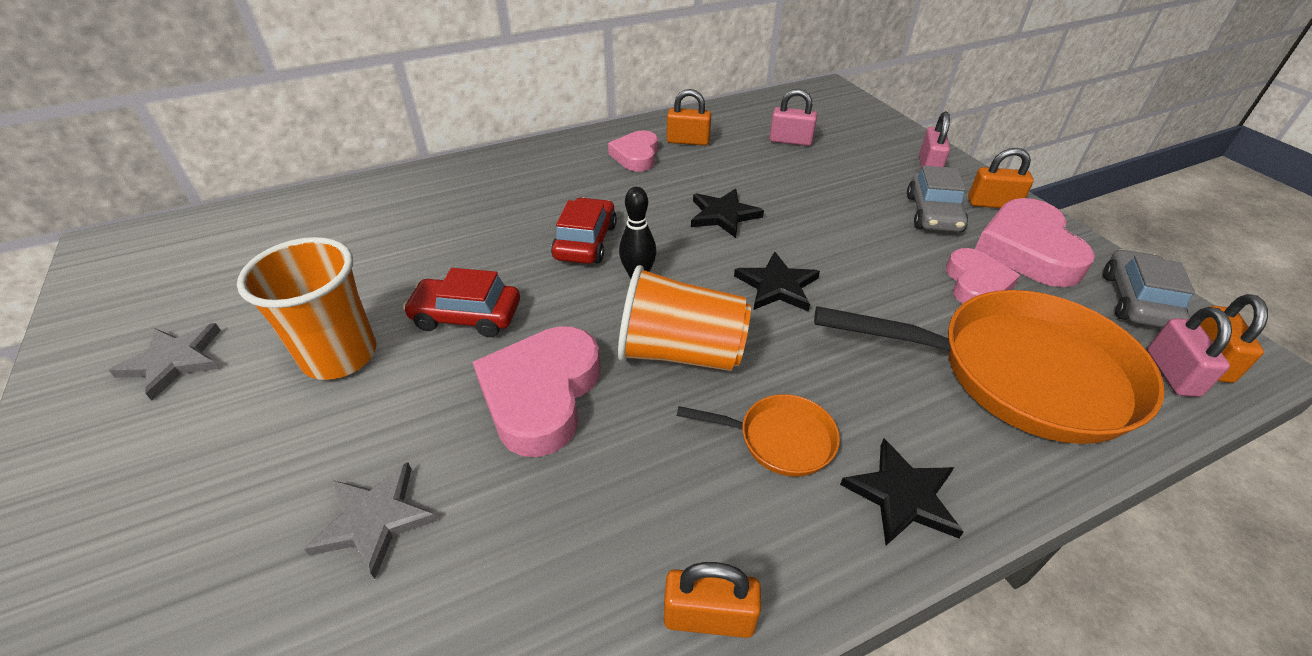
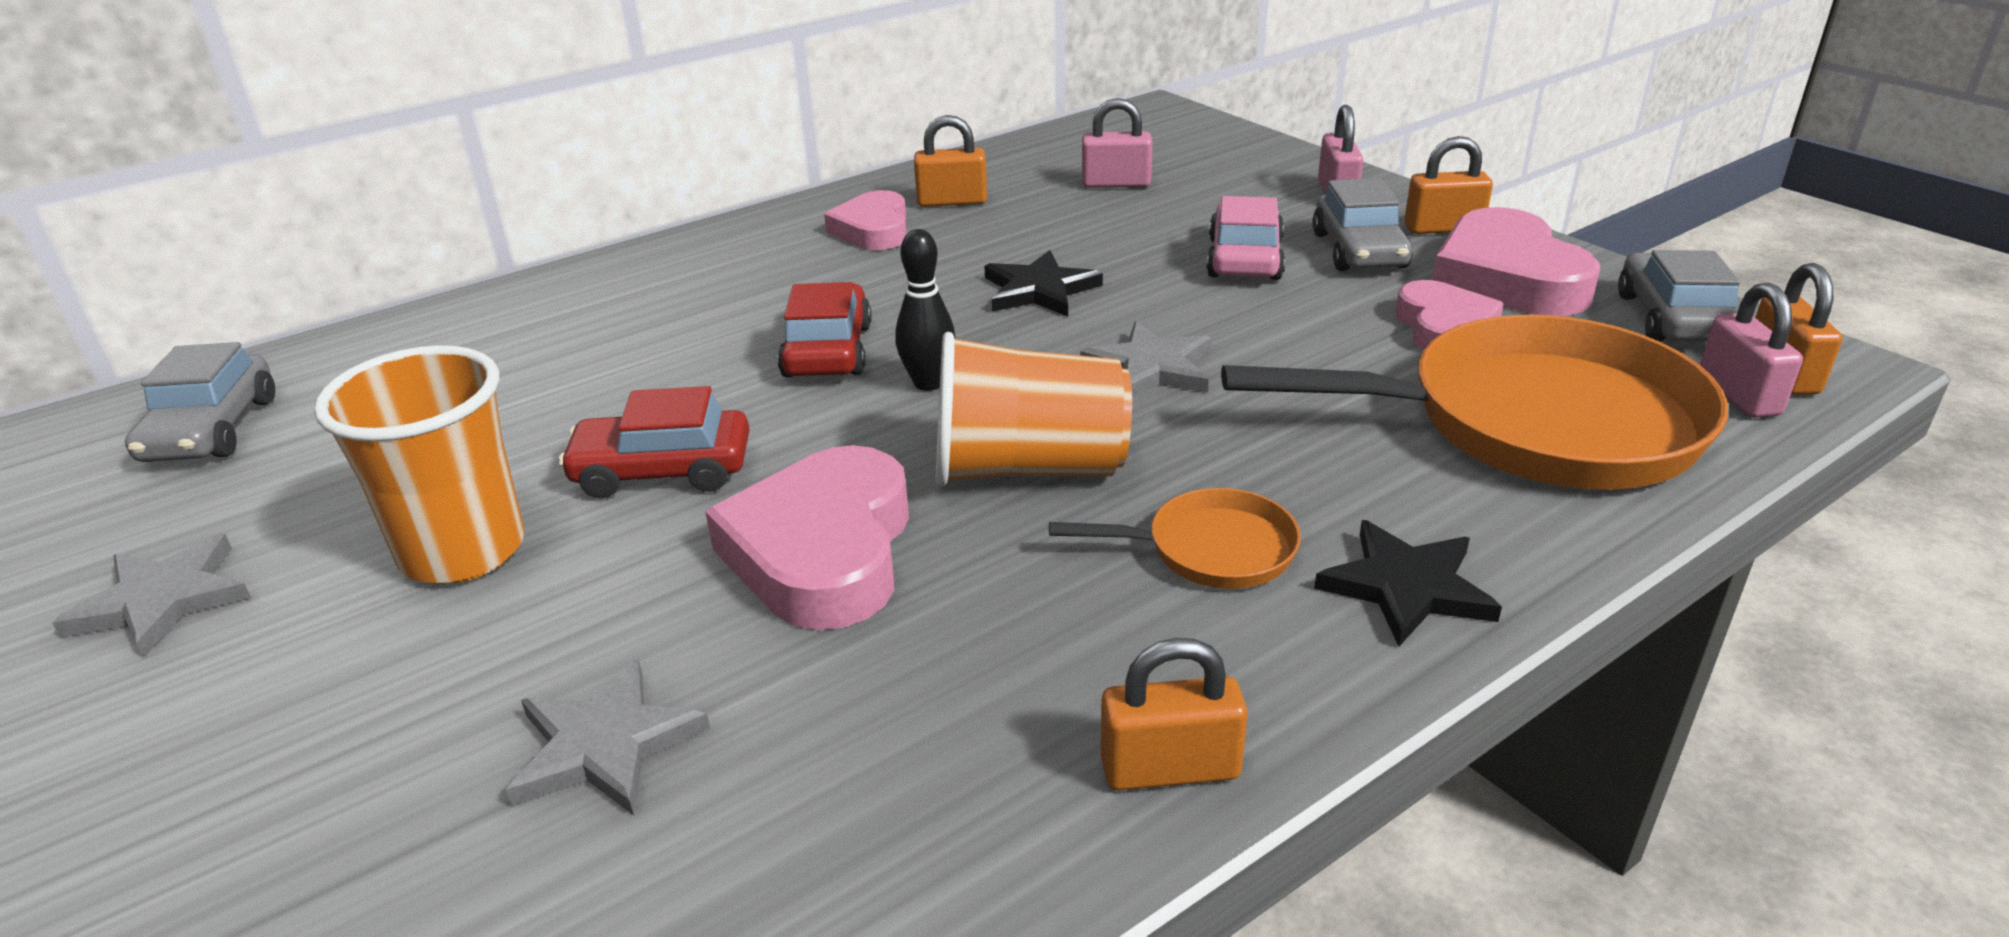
camera: 10 degrees left, 10 degrees down
black star [734,251,820,312] -> grey star [1080,321,1211,397]
none -> grey car [125,342,275,462]
none -> pink car [1206,196,1285,280]

